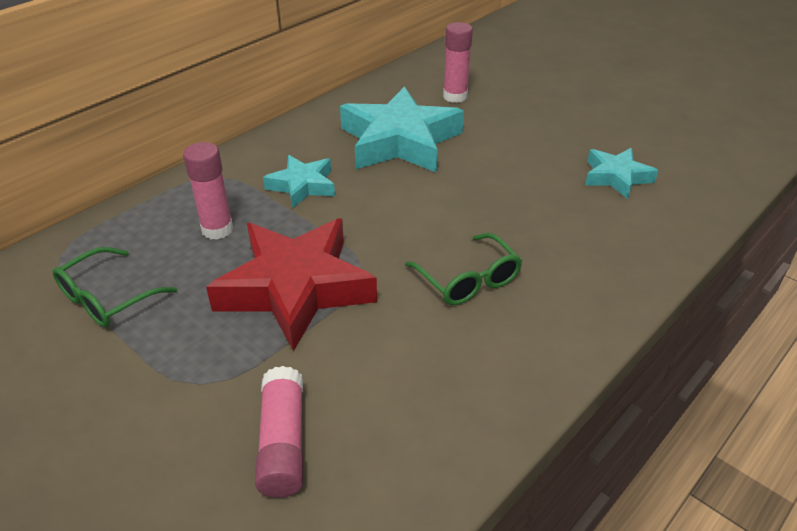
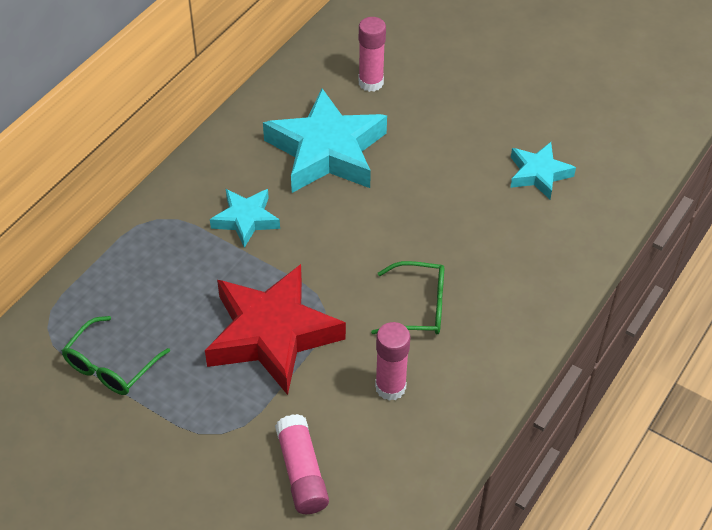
camera: 10 degrees left, 10 degrees up
pink glue stick [183,142,234,240] -> pink glue stick moved to [375,322,410,401]
green glasses [405,233,522,305] -> green glasses turned 45 degrees counterclockwise [371,261,444,334]

